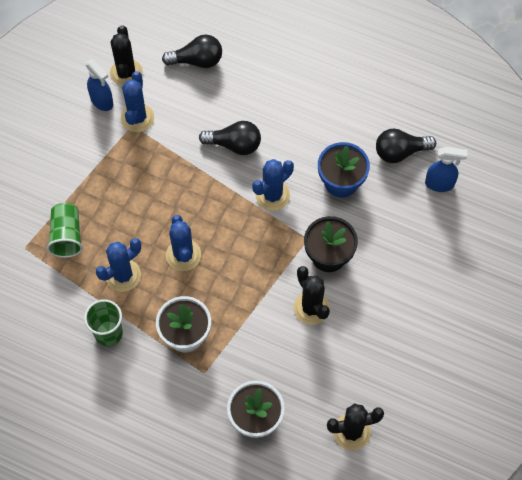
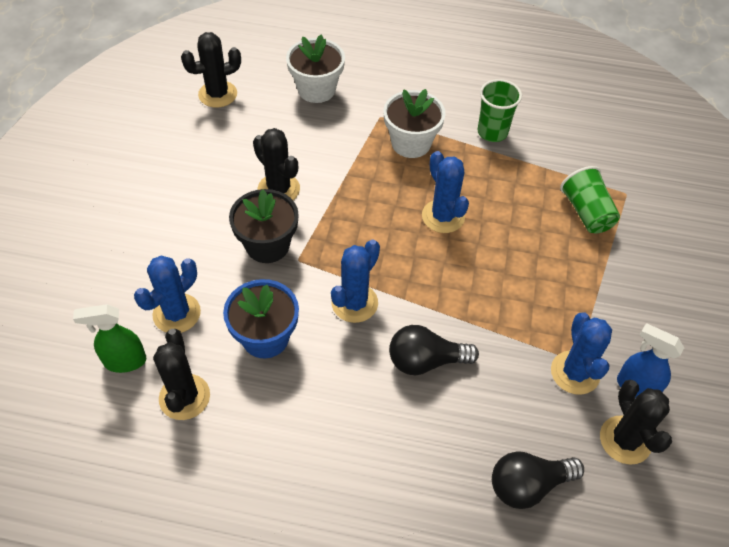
camera: 165 degrees right, 10 degrees down
blue cactus [96,238,141,292] -> blue cactus moved to [134,256,201,333]
black light bulb [376,129,436,163] -> black cactus [153,329,210,420]
blue spray bottle [425,147,467,192] -> green spray bottle [73,304,146,373]

